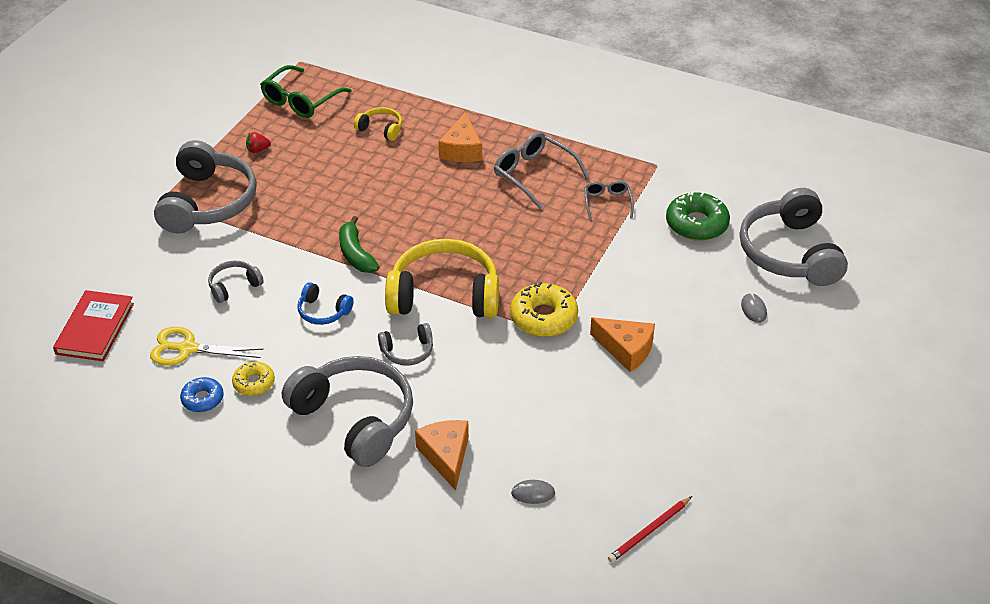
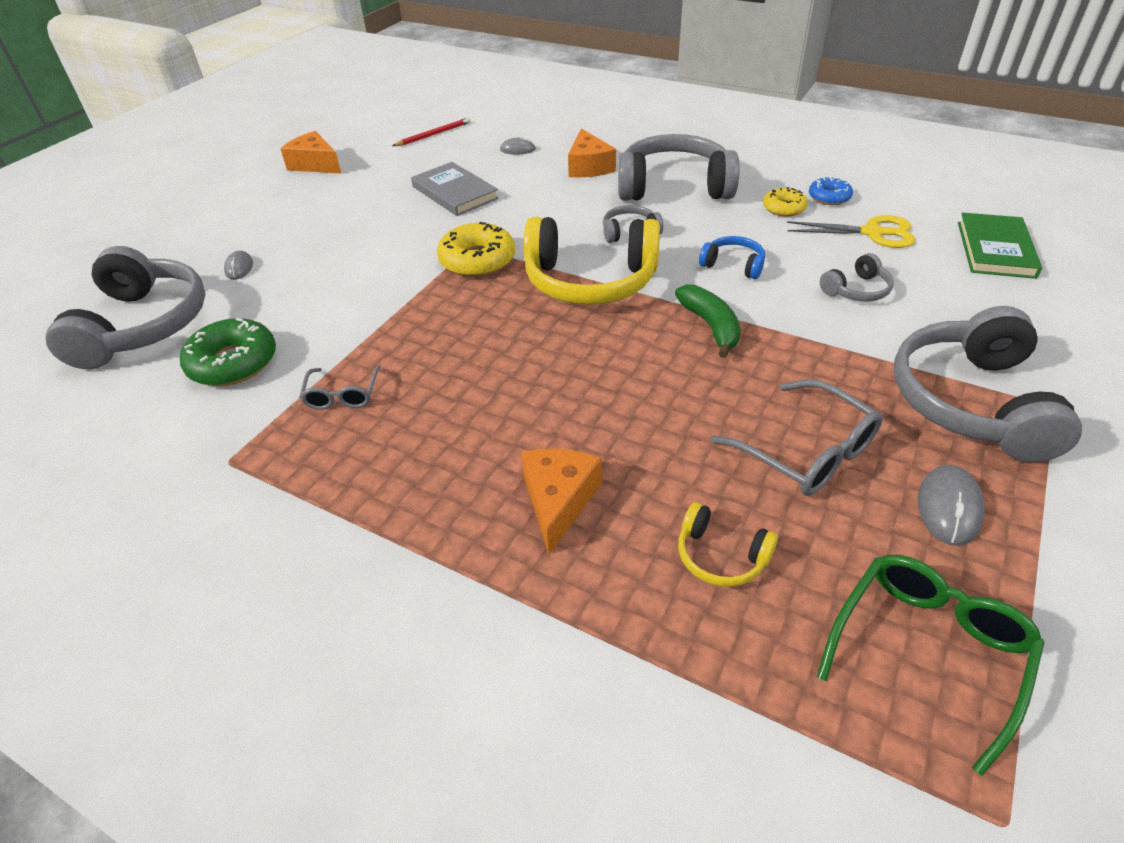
camera: 175 degrees left, 0 degrees up
red book [53,290,134,361] -> green book [958,213,1042,279]
red strawberry [246,132,271,153] -> grey mouse [918,465,985,546]
grey headphones [282,356,413,467] -> grey headphones turned 135 degrees clockwise [618,134,740,201]
grey glasses [494,132,589,209] -> grey glasses moved to [710,379,883,496]
orange cheese [590,317,655,372] -> orange cheese moved to [281,131,342,174]
none -> grey book [411,162,499,216]

